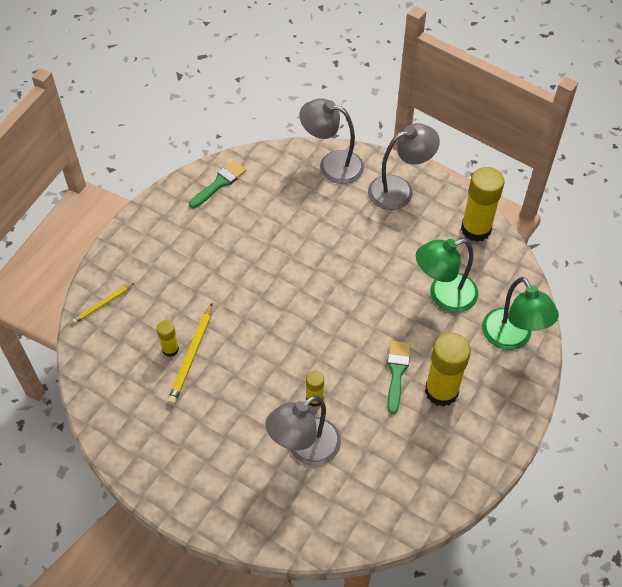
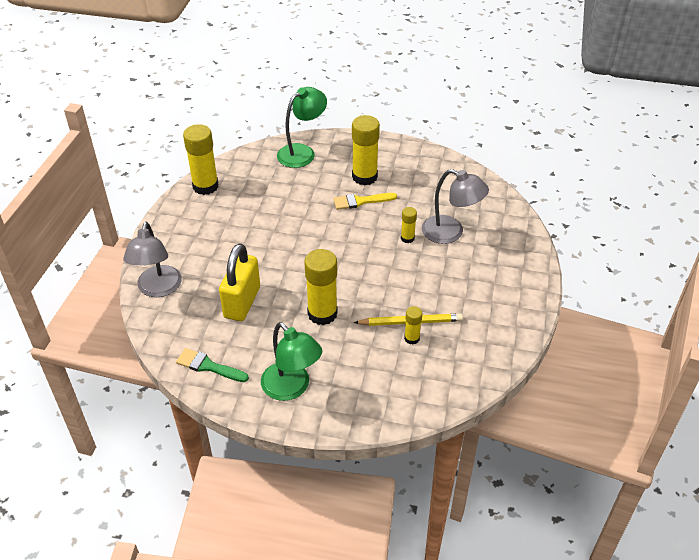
camera: 110 degrees left, 10 degrees down
yellow pencil [72,283,134,324] -> none
grey lamp [368,123,440,210] -> none
green brush [387,341,411,414] -> yellow brush [333,193,397,210]
green lamp [416,239,478,313] -> green lamp moved to [261,322,322,401]
none -> yellow padlock [219,243,260,321]
none -> yellow glue stick [304,249,338,325]

